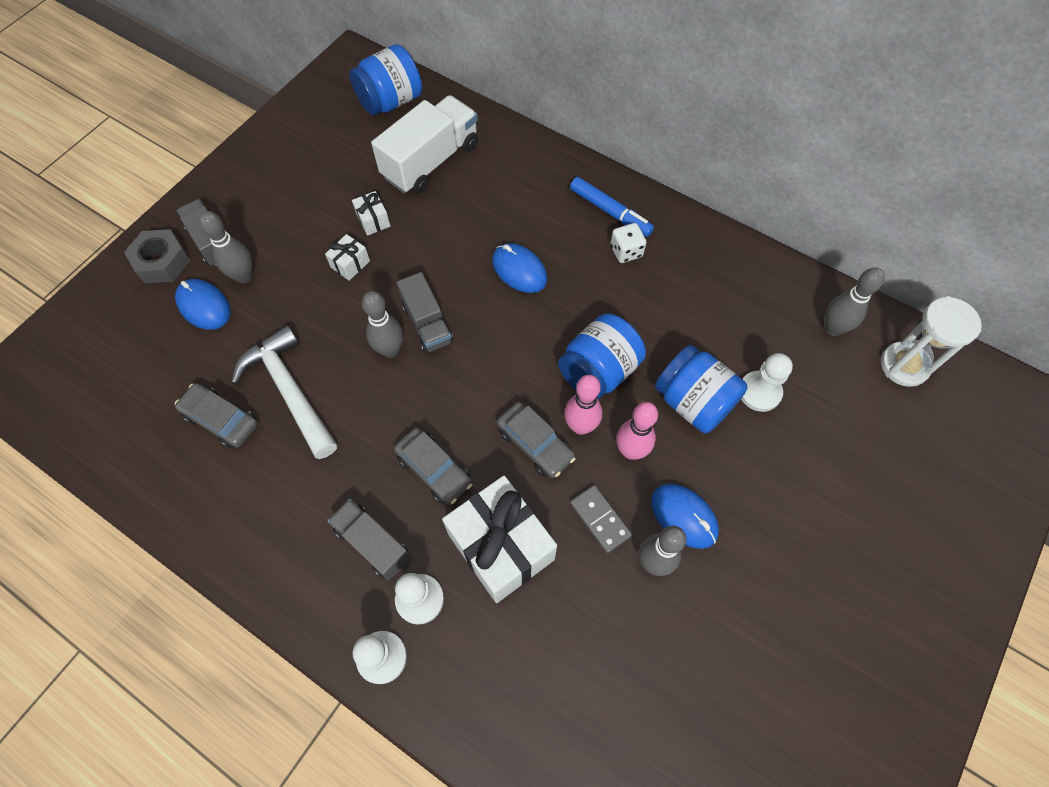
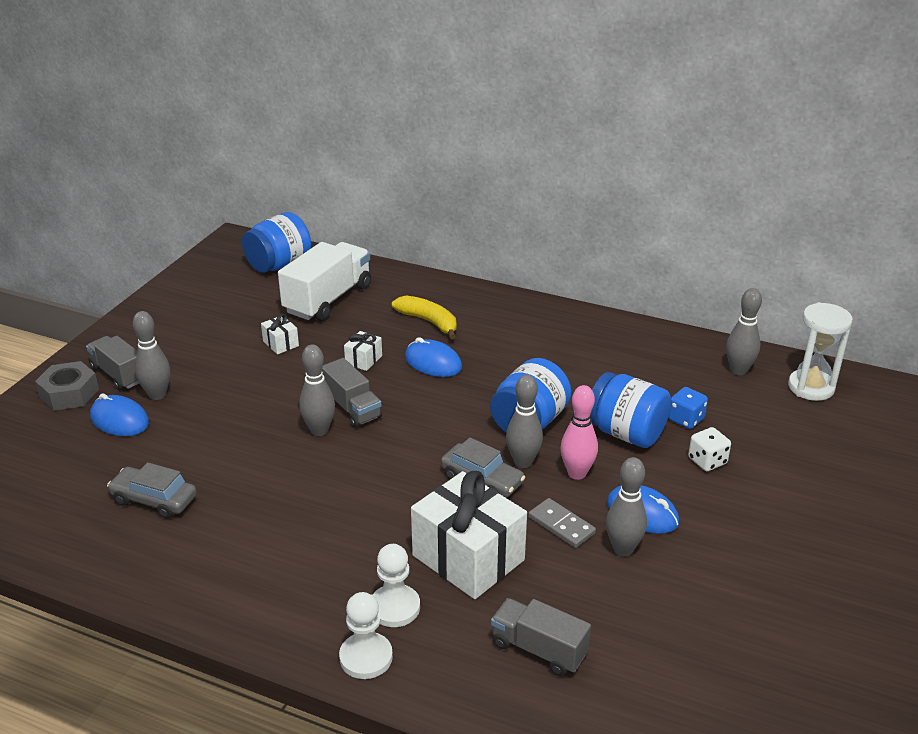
camera: 10 degrees left, 30 degrees down
white hammer [231,325,337,459] -> none
white gift [325,234,370,281] -> white gift moved to [344,331,382,371]
grey truck [328,499,411,580] -> grey truck moved to [491,598,591,676]
grey car [394,428,473,505] -> none
pink bowling pin [564,375,602,435] -> grey bowling pin [506,374,543,468]
blue marker [570,177,654,237] -> none
white dice [610,223,647,263] -> white dice moved to [688,427,731,471]
white pawn [741,353,793,412] -> blue dice [668,387,708,429]
none -> yellow banana [392,296,456,339]

